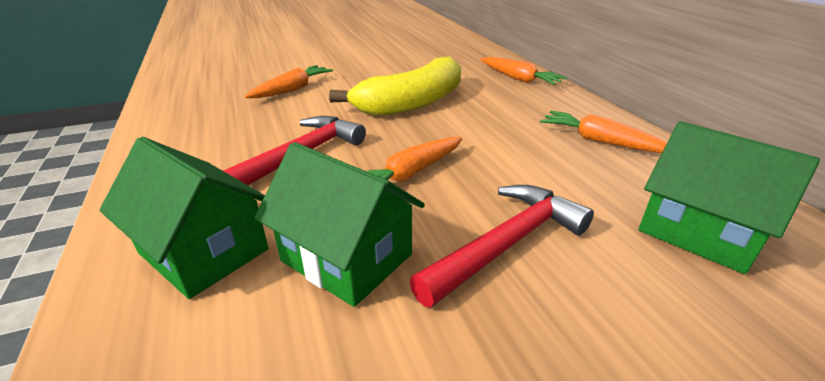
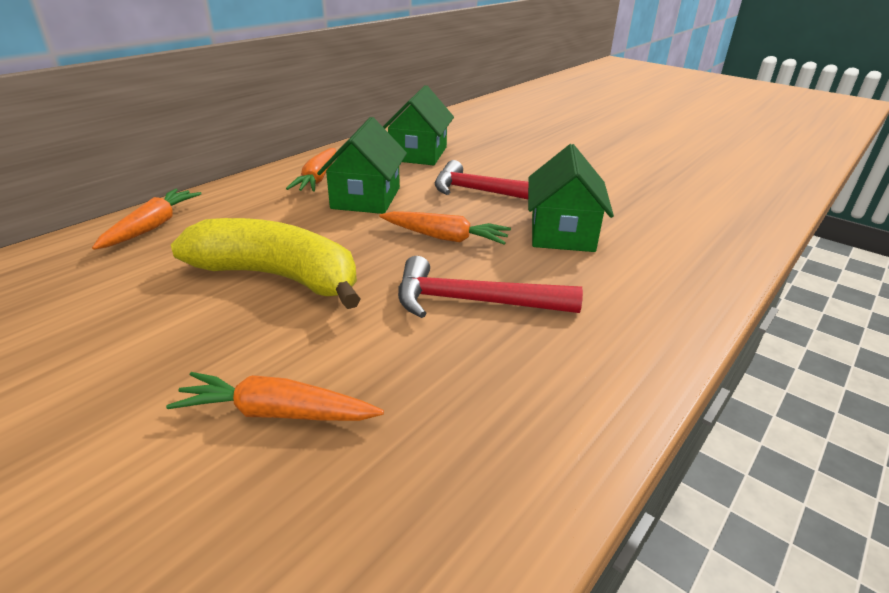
camera: 120 degrees left, 0 degrees up
green house [100,137,268,299] -> green house moved to [317,117,407,214]

